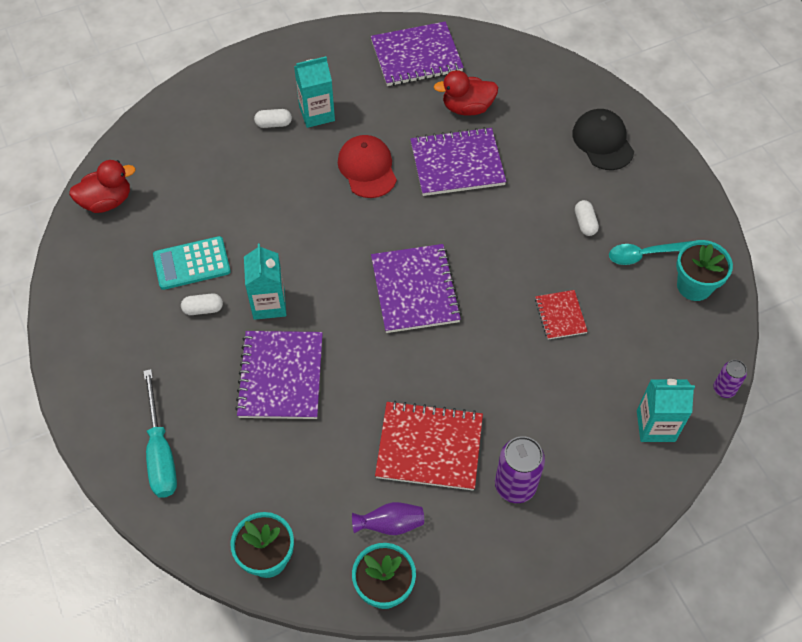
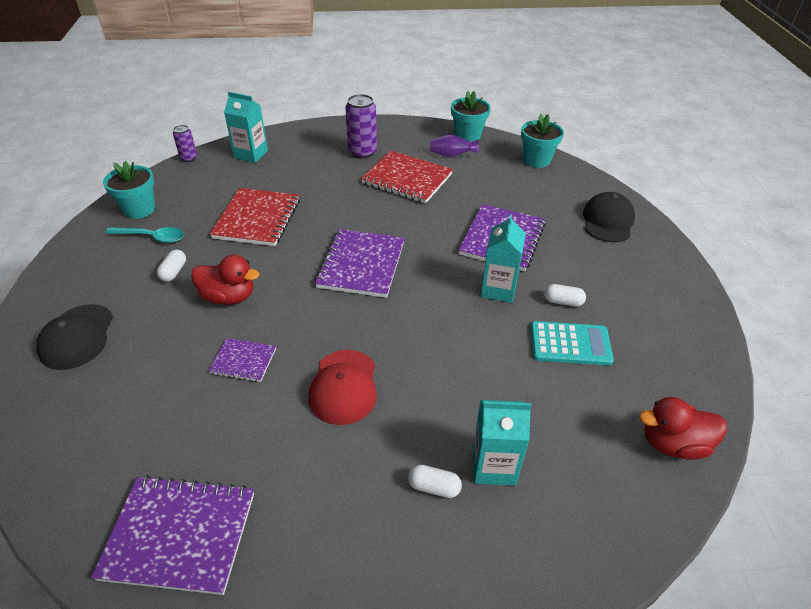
camera: 160 degrees left, 15 degrees down
turquoise screwdriver [143,369,177,498] -> black cap [583,192,635,242]
turquoise carton [294,56,335,128] -> turquoise carton moved to [473,400,532,486]
purple notebook [410,127,506,196] -> purple notebook [208,338,276,382], size x0.54
red duck [434,70,498,115] -> red duck moved to [191,255,260,305]
red notebook [535,290,588,340] -> red notebook [210,188,300,246], size x1.86

